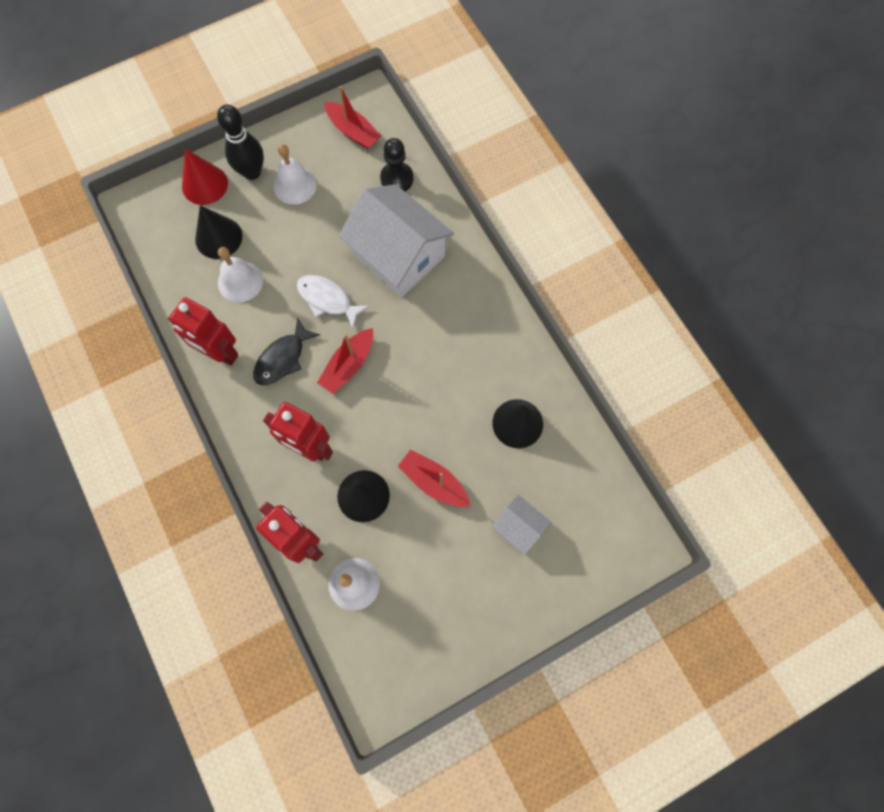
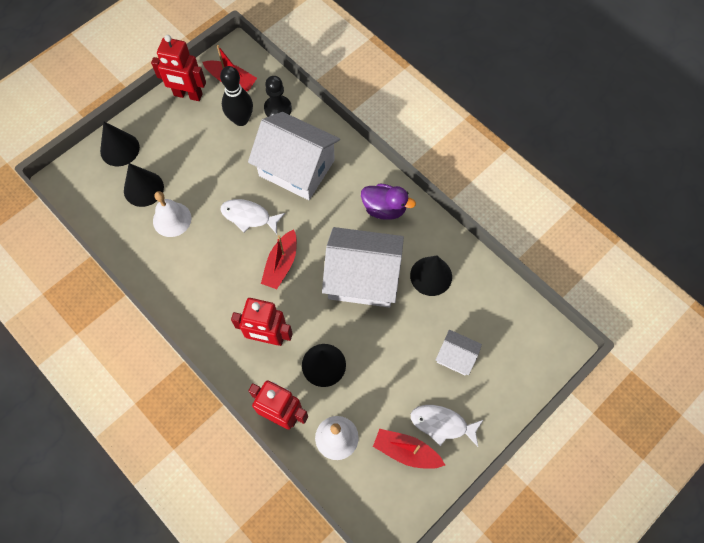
camera: 15 degrees left, 5 degrees down
red robot [168,297,238,366] -> red robot moved to [151,35,206,101]
red cone [182,149,228,205] -> black cone [100,122,140,166]
black bowling pin [217,104,264,180] -> black bowling pin moved to [220,66,253,126]
black fish [253,317,320,385] -> none
white bell [273,144,317,204] -> none
red boat [398,449,471,507] -> red boat moved to [373,429,445,469]
none -> white house [322,227,404,307]
none -> purple duck [361,184,416,220]
none -> white fish [411,405,483,447]

